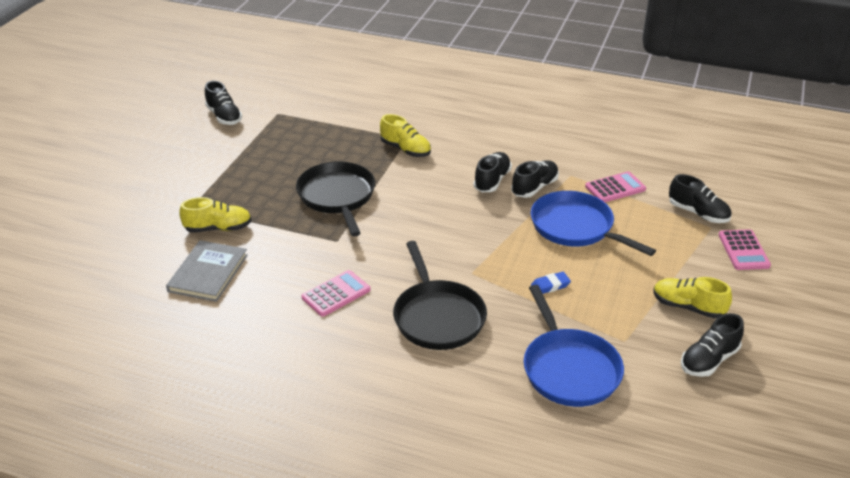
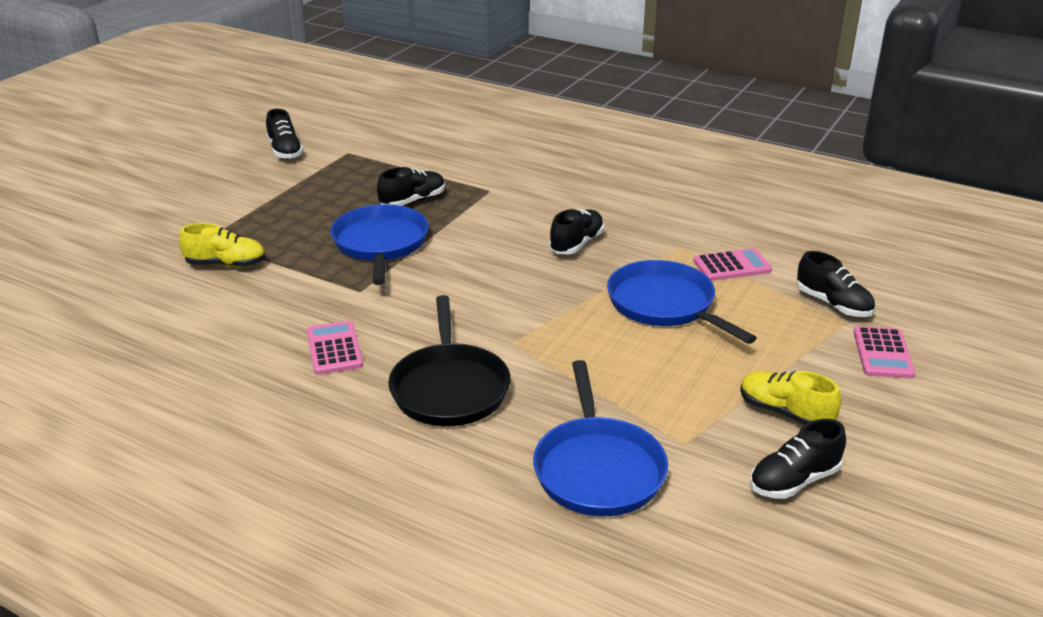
camera: 10 degrees right, 5 degrees down
grey book [166,240,248,302] -> none
black pan [296,161,375,237] -> blue pan [330,204,429,285]
pink calculator [301,270,370,317] -> pink calculator turned 75 degrees counterclockwise [307,321,363,375]
yellow shoe [380,114,431,157] -> none
black shoe [511,160,559,198] -> black shoe moved to [377,167,445,206]
blue eraser [531,272,571,294] -> none

